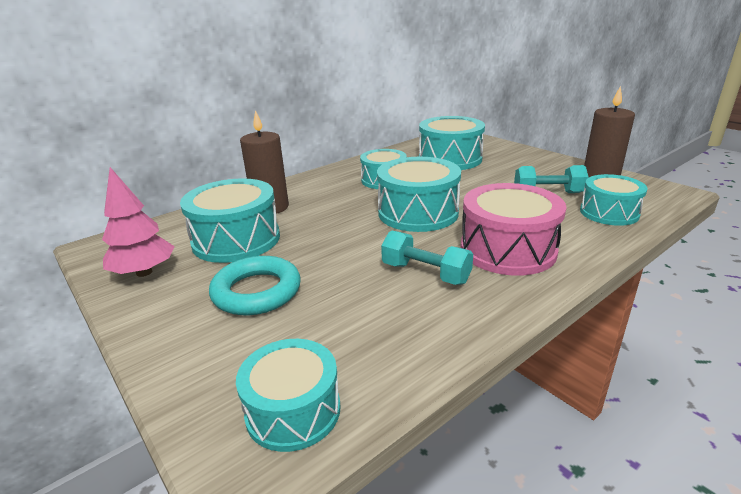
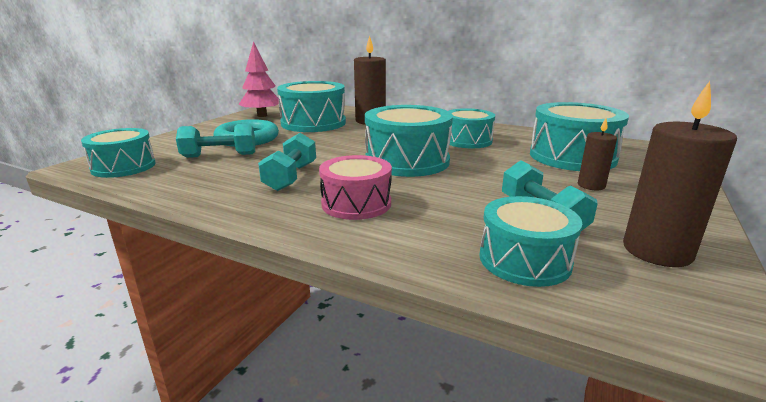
camera: 65 degrees right, 5 degrees down
pink drum [460,183,567,276] -> pink drum [319,155,392,220], size x0.66
none -> turquoise dumbbell [176,124,255,158]
none -> brown candle [578,118,617,190]

